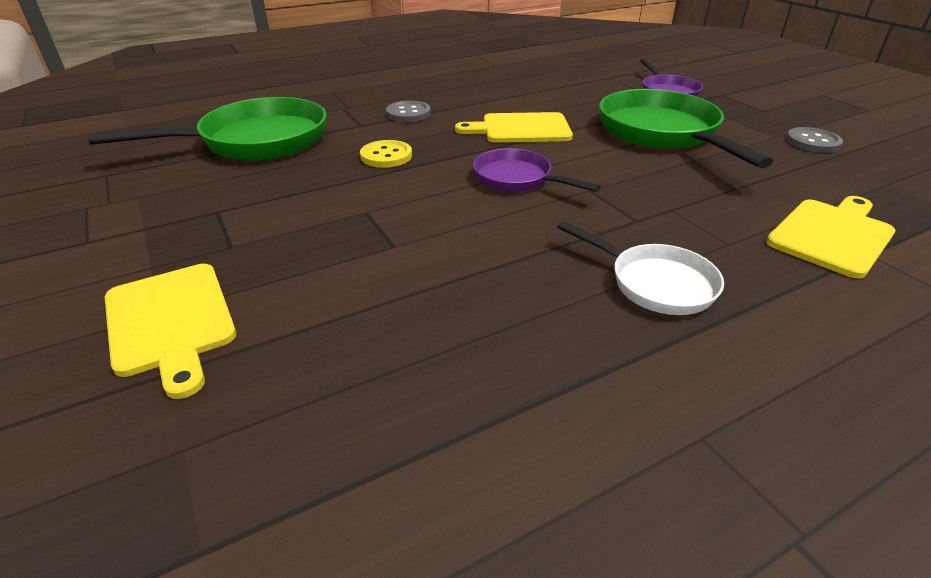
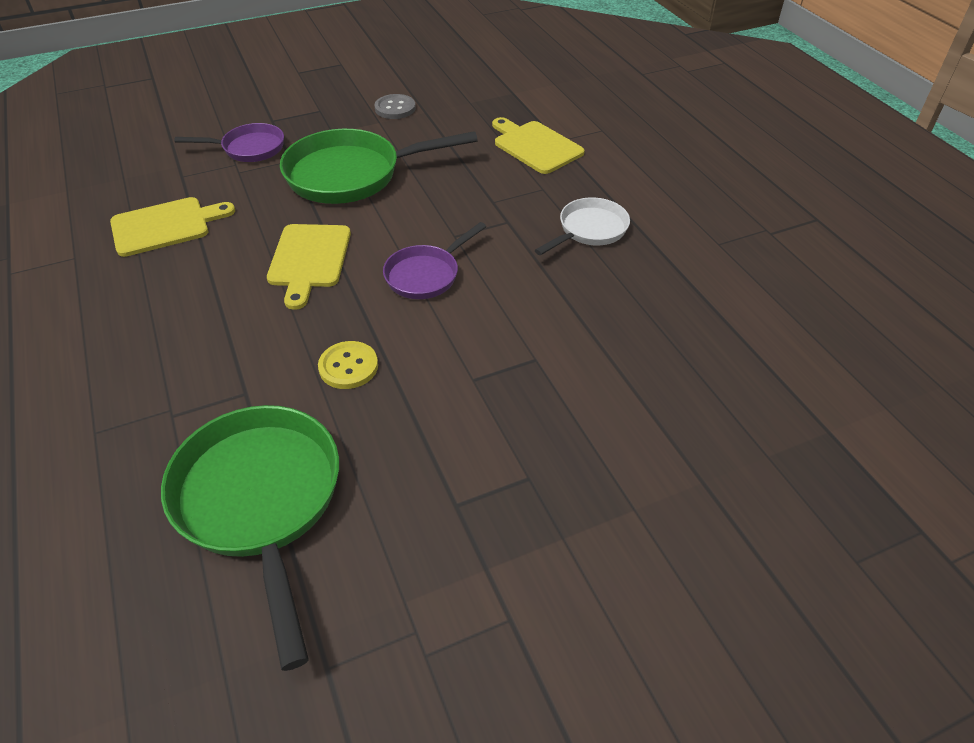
camera: 85 degrees left, 10 degrees up
yellow cutting board [105,264,236,399] -> yellow cutting board moved to [110,197,235,257]
grey button [386,101,431,122] -> none

